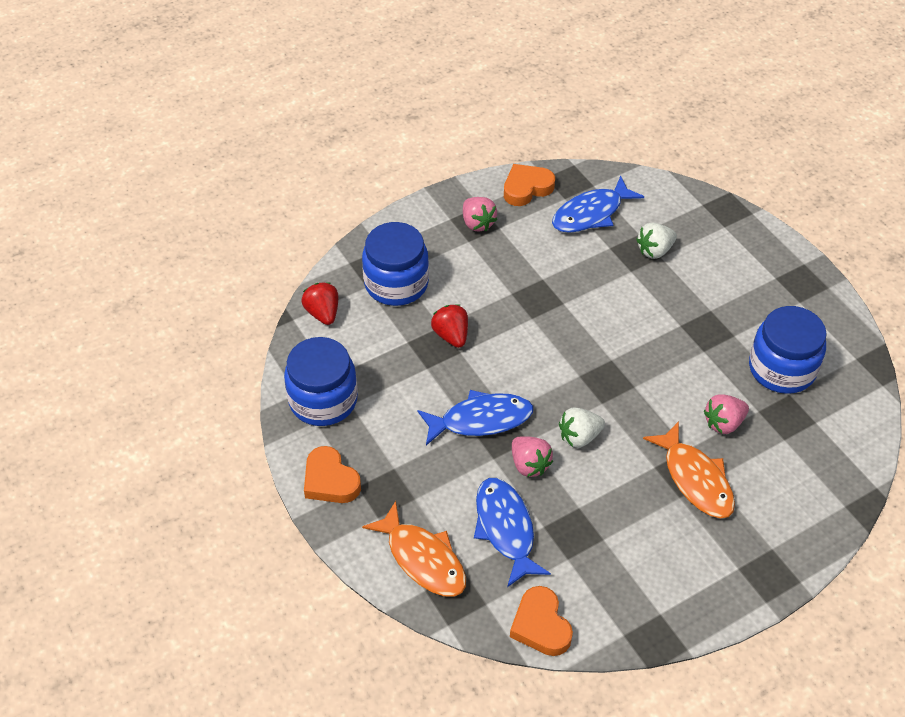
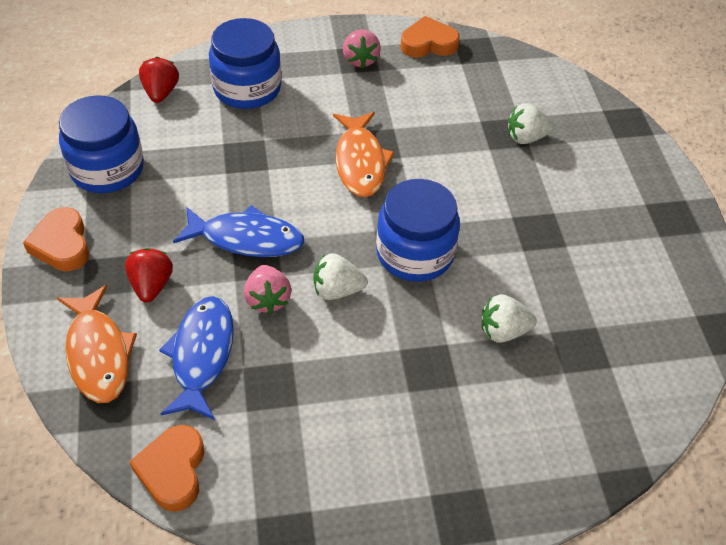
camera: 20 degrees right, 0 degrees up
red strawberry [431,304,468,348] -> red strawberry moved to [125,248,173,303]
blue fish [552,176,644,233] -> none
orange fish [643,421,735,519] -> orange fish moved to [333,112,395,197]
pink strawberry [704,394,749,434] -> white strawberry [482,294,537,343]
blue jar [749,306,827,394] -> blue jar moved to [376,179,460,282]

